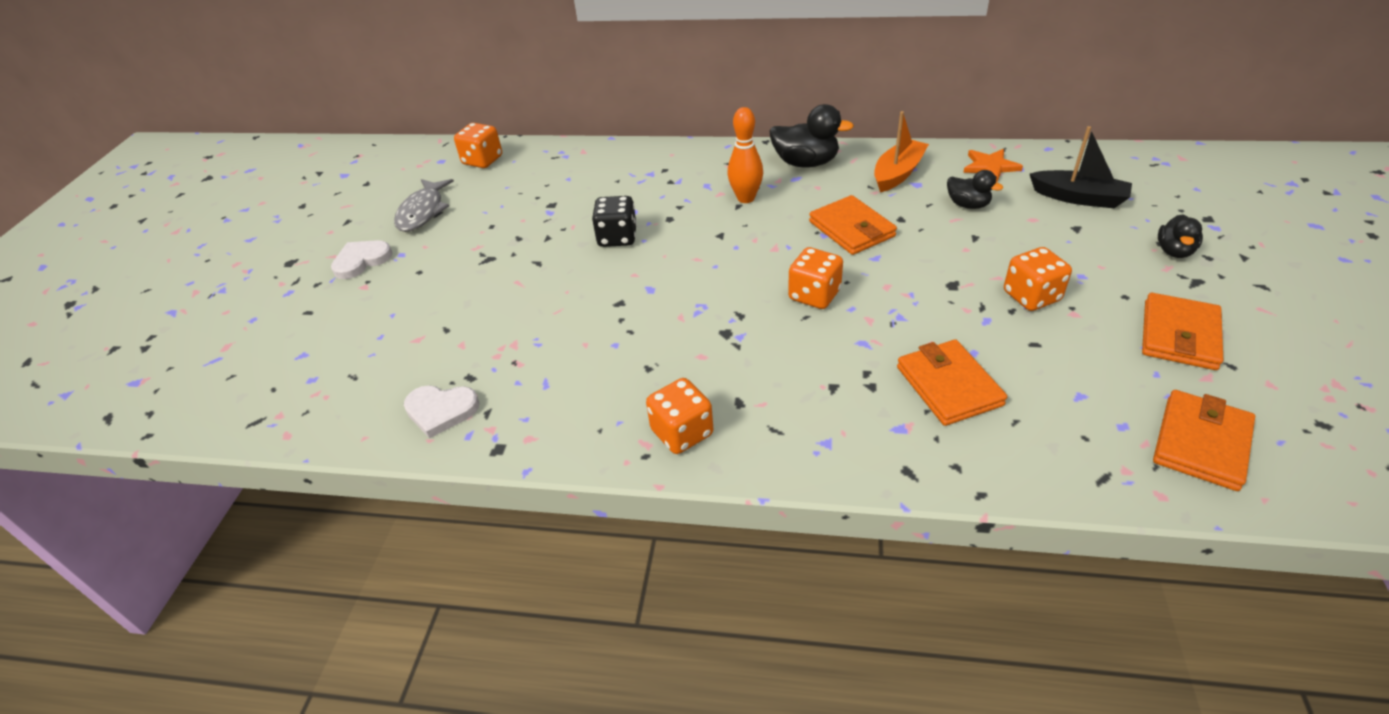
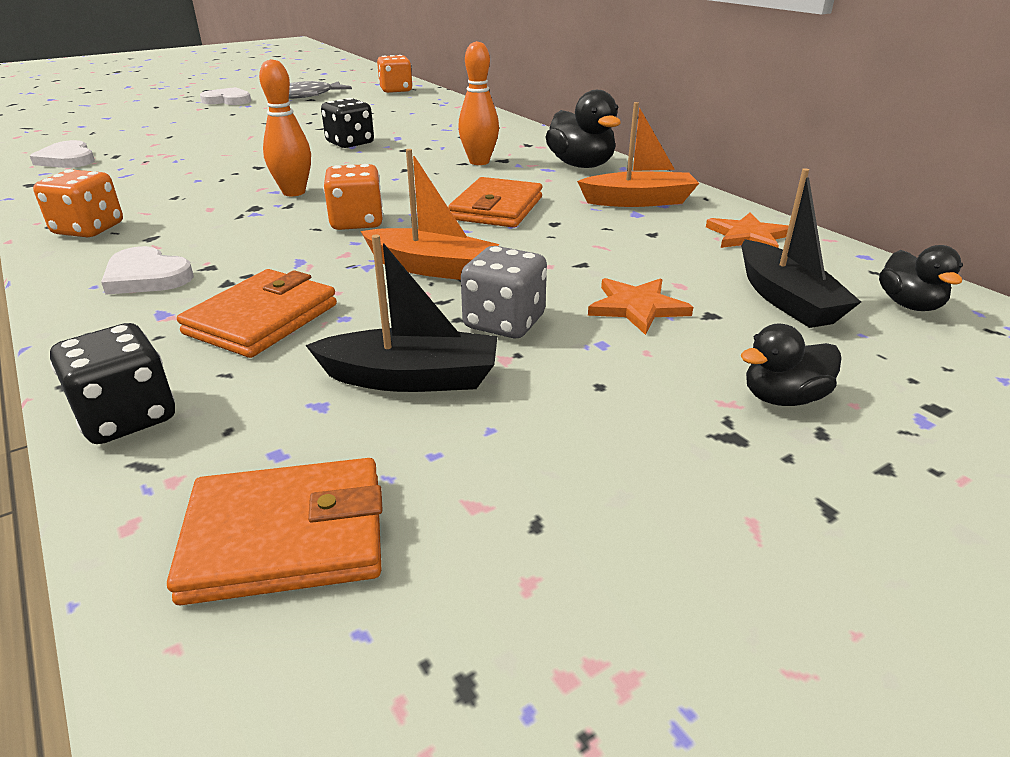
camera: 45 degrees right, 10 degrees down
black duck [947,170,1003,209] -> black duck moved to [879,245,963,311]
orange dice [1004,247,1072,311] -> grey dice [461,246,547,338]
orange wallet [1142,293,1223,370] -> none
none -> black dice [50,323,175,444]
none -> white heart [101,246,194,295]
none -> orange bowling pin [259,59,311,196]
none -> black boat [306,234,497,392]
none -> orange boat [361,149,499,280]
none -> orange star [588,278,693,335]

